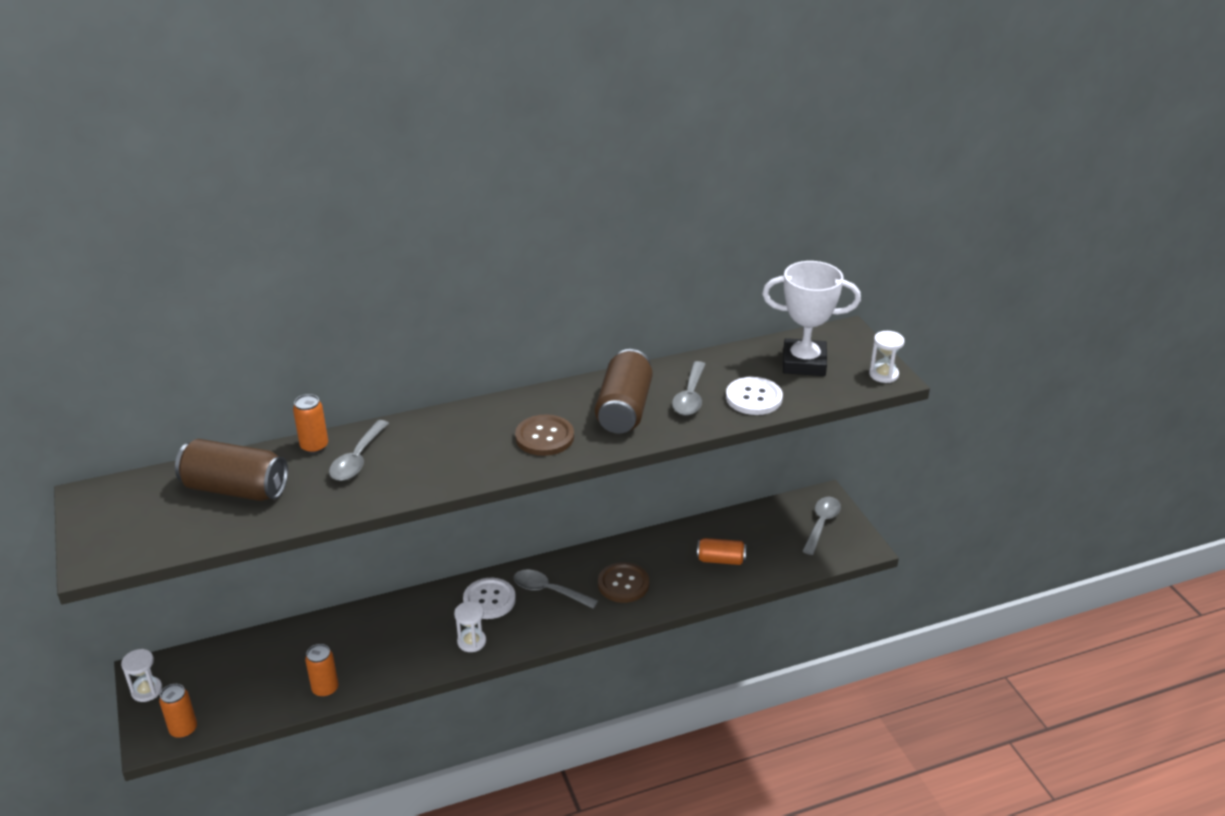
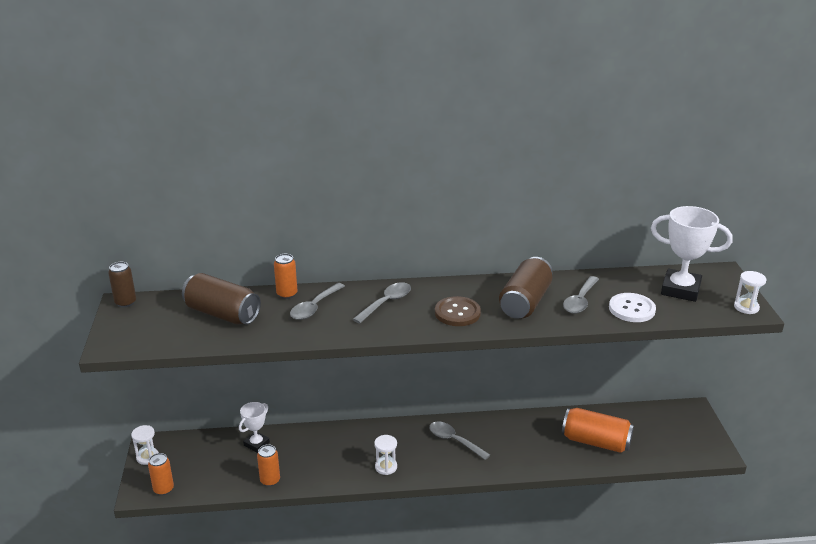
camera: 15 degrees right, 5 degrees down
white button [463,578,516,619] -> none
brown button [598,562,649,603] -> none
orange can [697,538,746,565] -> orange can [562,408,634,453], size x1.70
grey spoon [802,497,841,555] -> grey spoon moved to [353,282,411,323]
none -> brown can [108,262,136,308]
none -> white trophy [239,402,270,453]

